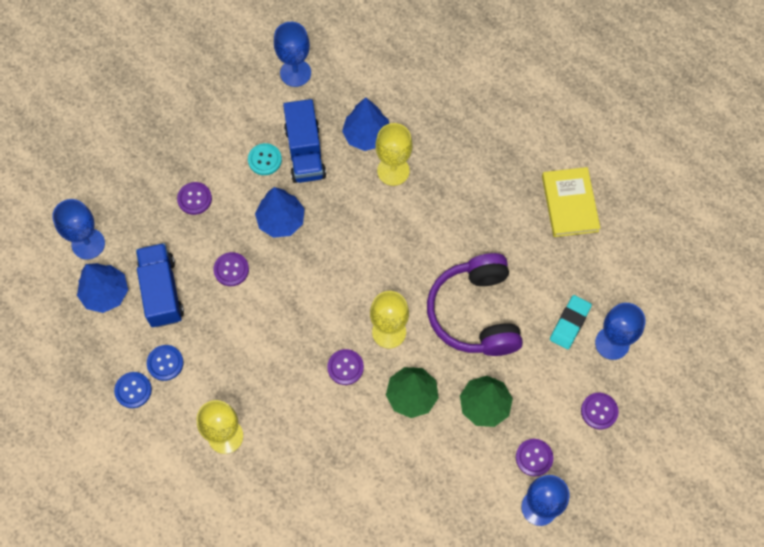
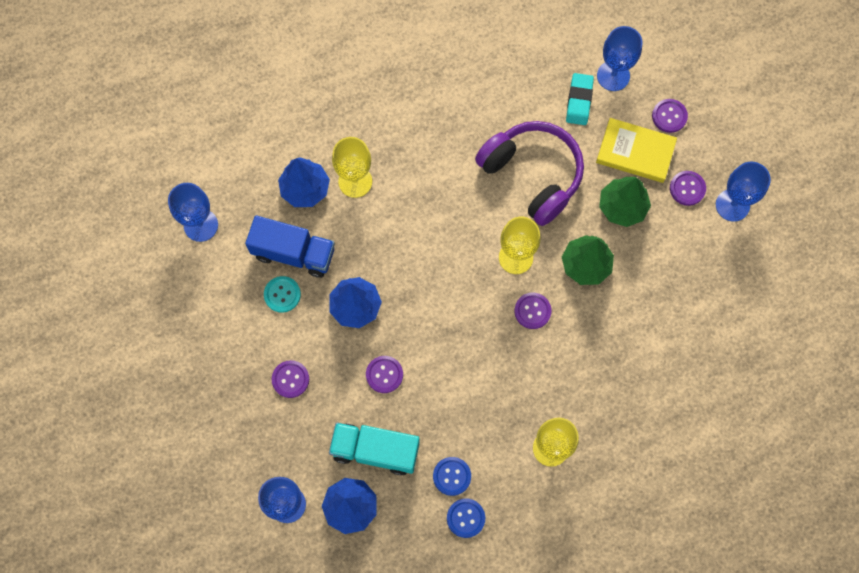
camera: 65 degrees left, 5 degrees up
blue truck [136,243,184,327] -> turquoise truck [329,422,420,475]
purple headphones [427,253,523,356] -> purple headphones turned 150 degrees counterclockwise [475,121,584,226]
yellow book [542,167,600,237] -> yellow book moved to [596,118,677,183]
turquoise eraser [550,295,592,349] -> turquoise eraser turned 45 degrees clockwise [566,73,594,125]

